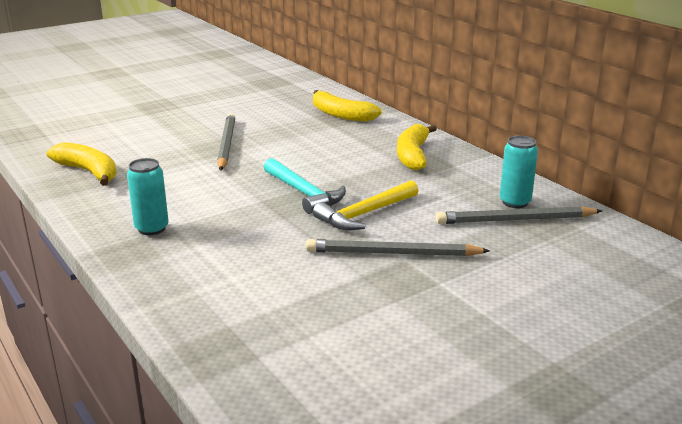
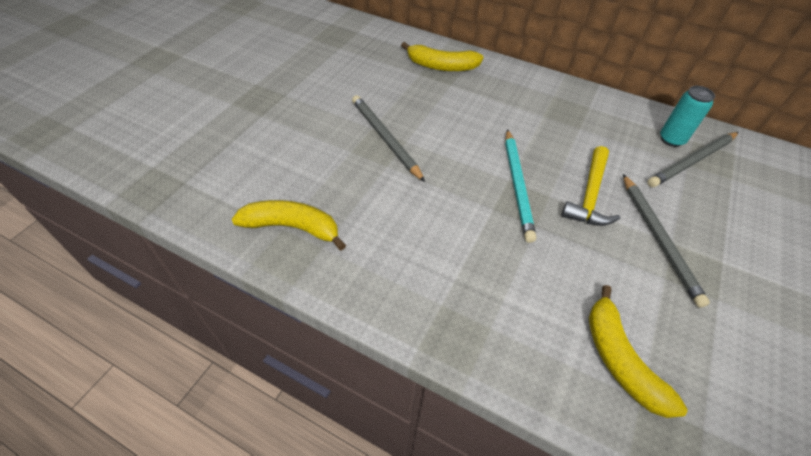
camera: 30 degrees left, 25 degrees up
turquoise can [127,158,169,235] -> none
turquoise hammer [264,158,346,214] -> turquoise pencil [505,129,536,243]
grey pencil [306,239,490,256] -> grey pencil turned 75 degrees counterclockwise [623,174,710,308]
yellow banana [397,124,437,170] -> yellow banana moved to [589,285,687,418]

